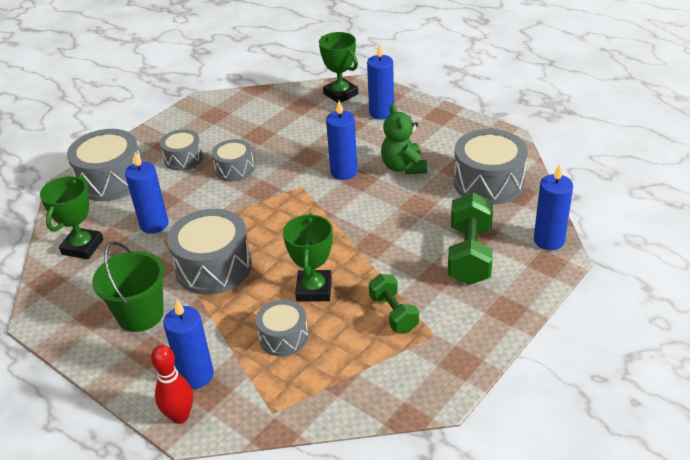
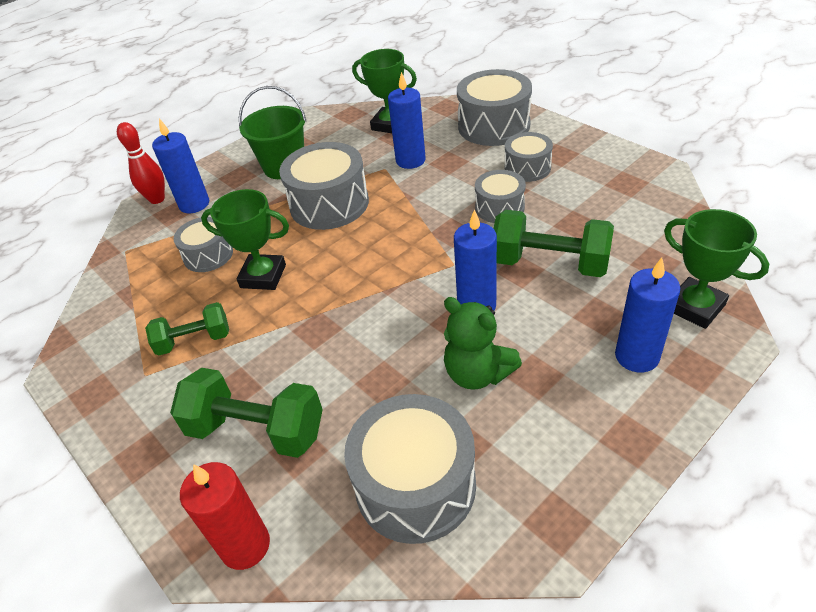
camera: 100 degrees right, 5 degrees up
green trophy [319,32,358,103] -> green trophy turned 75 degrees clockwise [664,209,769,329]
green teddy bear [381,104,427,174] -> green teddy bear turned 135 degrees counterclockwise [444,297,522,390]
blue candle [534,164,573,250] -> red candle [180,462,270,570]
none -> green dumbbell [493,210,614,277]

